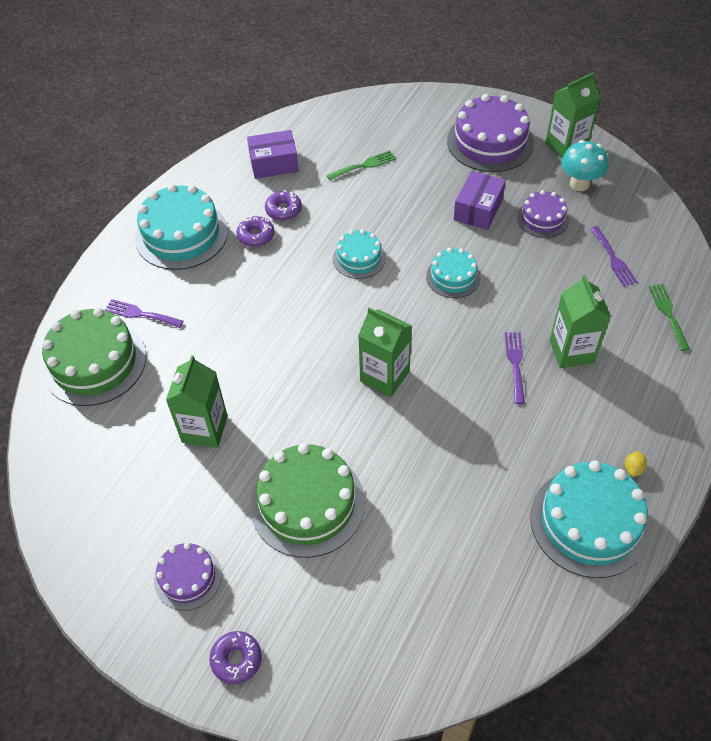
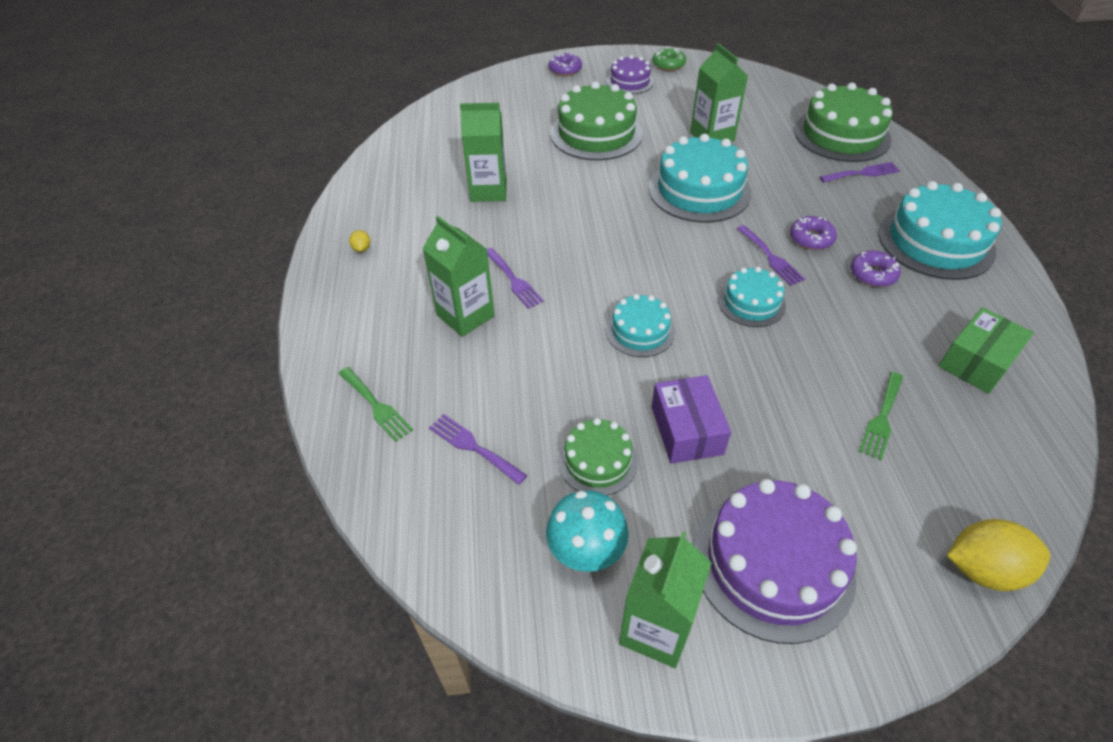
camera: 145 degrees right, 5 degrees down
purple box [247,130,299,179] -> green box [939,307,1034,394]
purple donut [265,190,302,221] -> purple donut moved to [790,216,837,250]
green carton [358,307,412,397] -> green carton moved to [460,102,507,202]
purple cake [517,190,569,238] -> green cake [558,418,638,495]
turquoise cake [530,460,650,578] -> turquoise cake moved to [649,134,751,223]
none -> green donut [652,47,686,71]
none -> purple fork [737,225,805,286]
none -> yellow lemon [947,519,1050,591]

